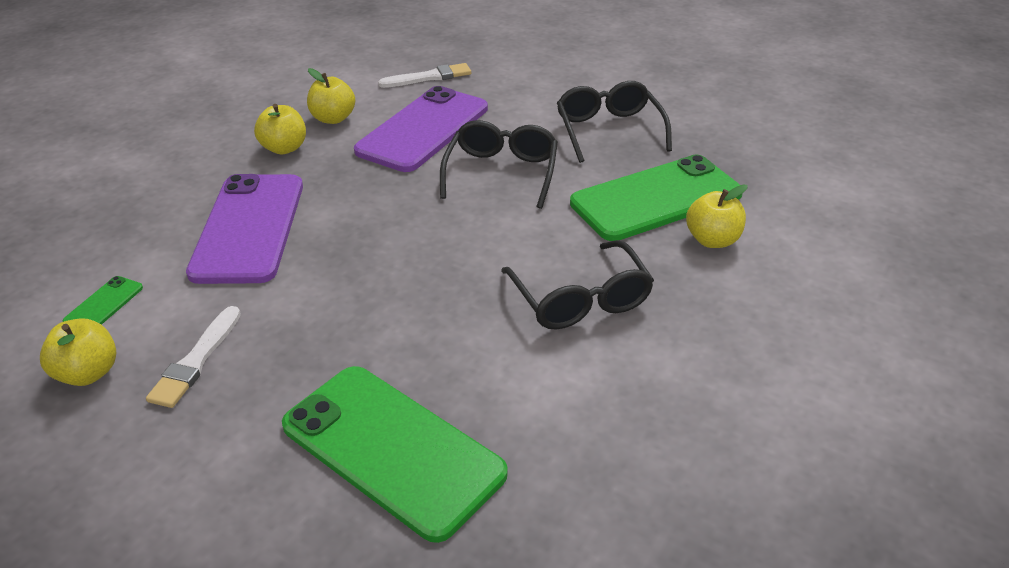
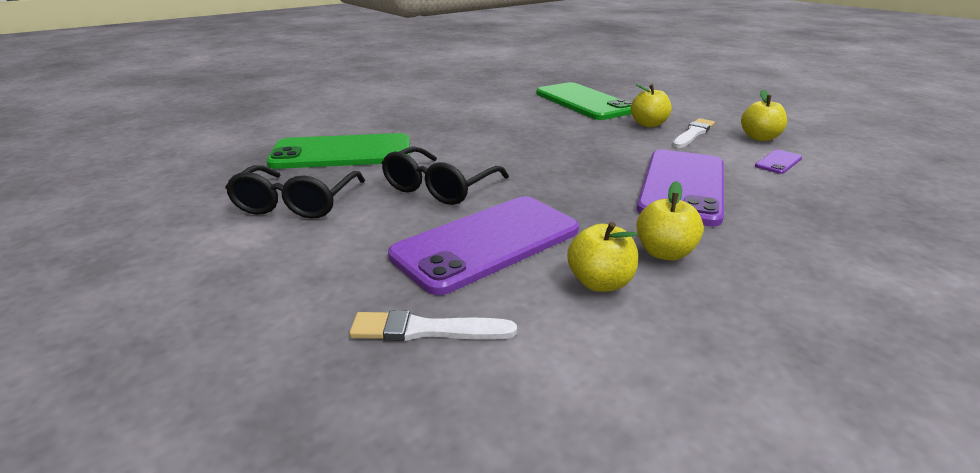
camera: 160 degrees left, 10 degrees down
green phone [63,276,143,325] -> purple phone [755,149,802,174]
black glasses [501,240,654,329] -> none
yellow apple [686,184,748,248] -> yellow apple moved to [631,84,672,127]

